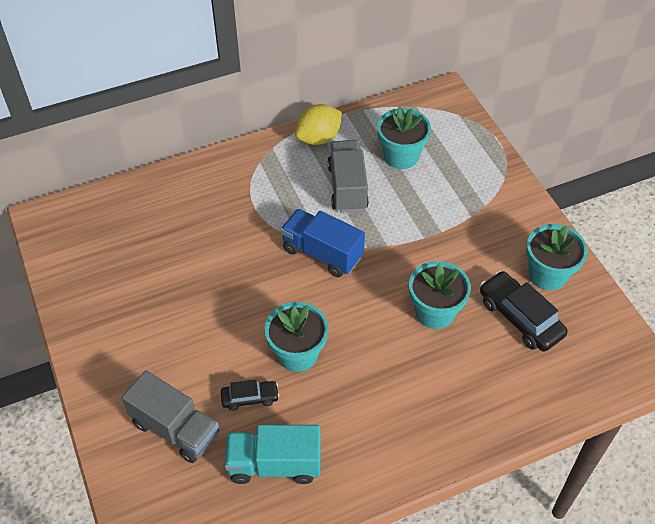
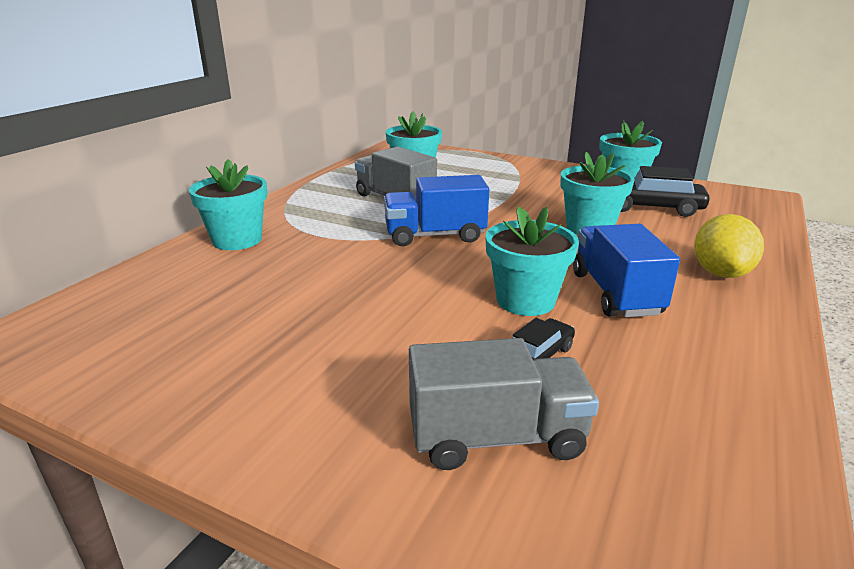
camera: 40 degrees left, 25 degrees down
turquoise truck [224,425,321,484] -> none
yellow lemon [295,104,342,145] -> yellow lemon moved to [694,214,764,278]
none -> turquoise flower pot [189,159,267,250]
none -> blue truck [573,224,680,317]

